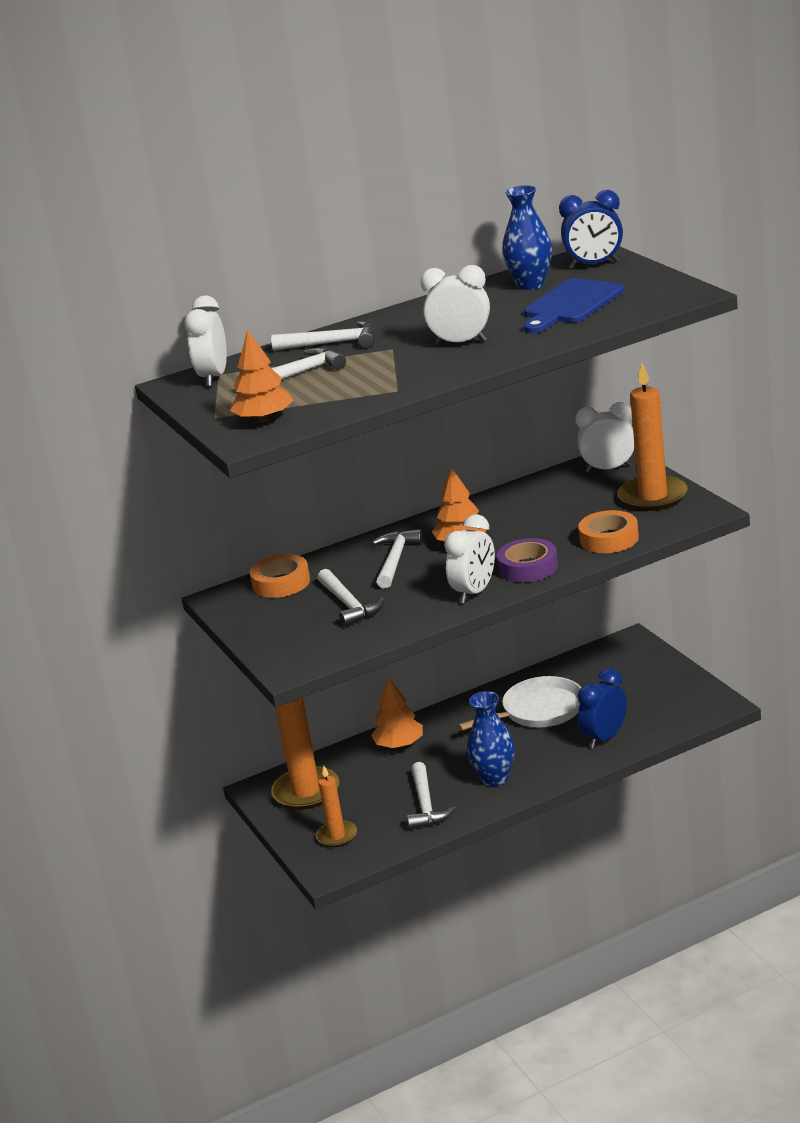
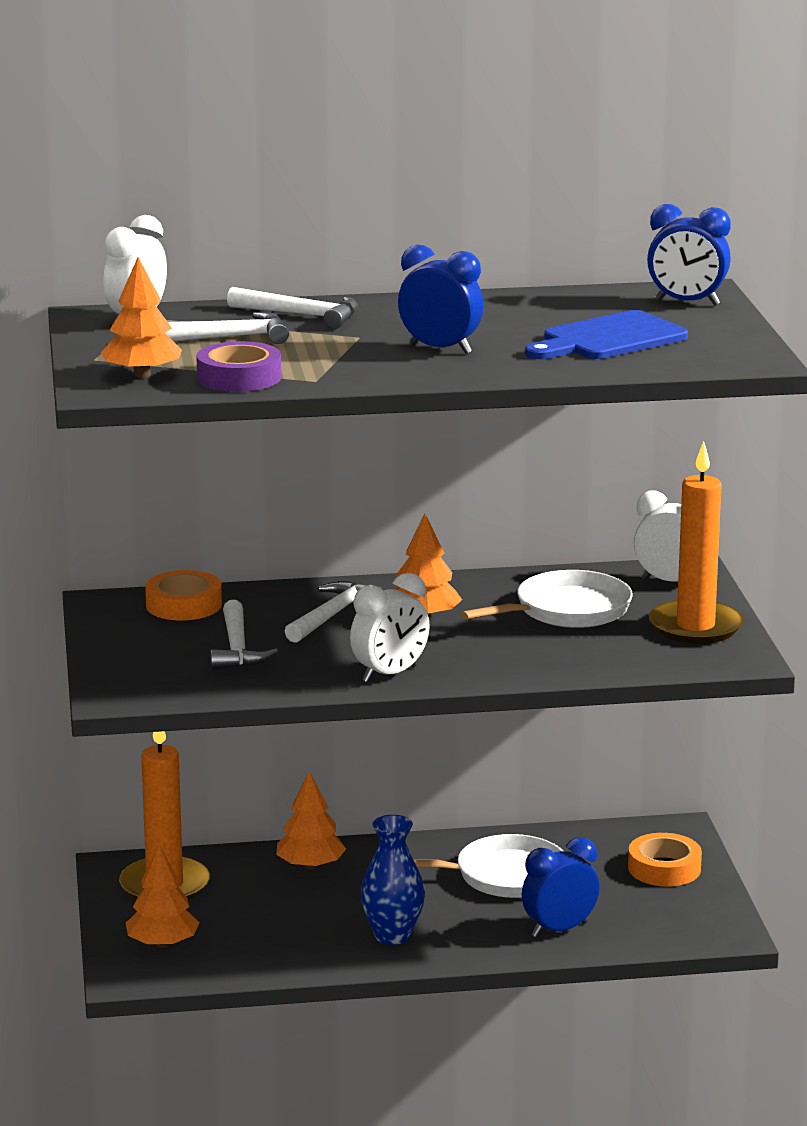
camera: 15 degrees right, 5 degrees down
orange candle [316,766,357,847] -> orange tree [126,845,200,948]
white hammer [407,762,456,830] -> none
white clock [420,265,490,345] -> blue clock [398,244,483,354]
purple tape [497,538,558,582] -> purple tape moved to [196,341,281,392]
blue vase [502,185,552,290] -> none
orange tape [578,510,639,553] -> orange tape moved to [628,833,702,886]
none -> white pan [460,570,633,628]

